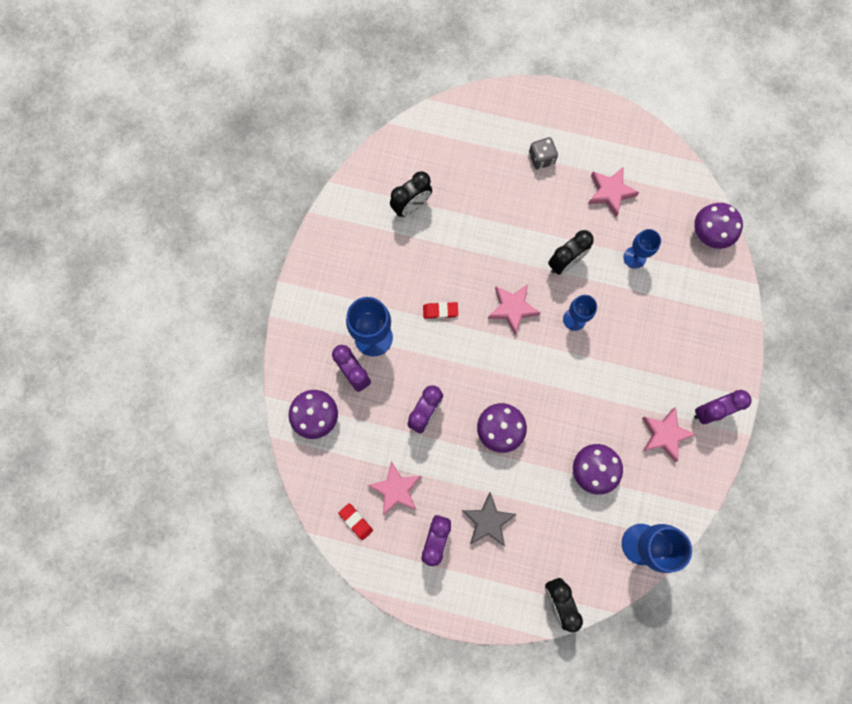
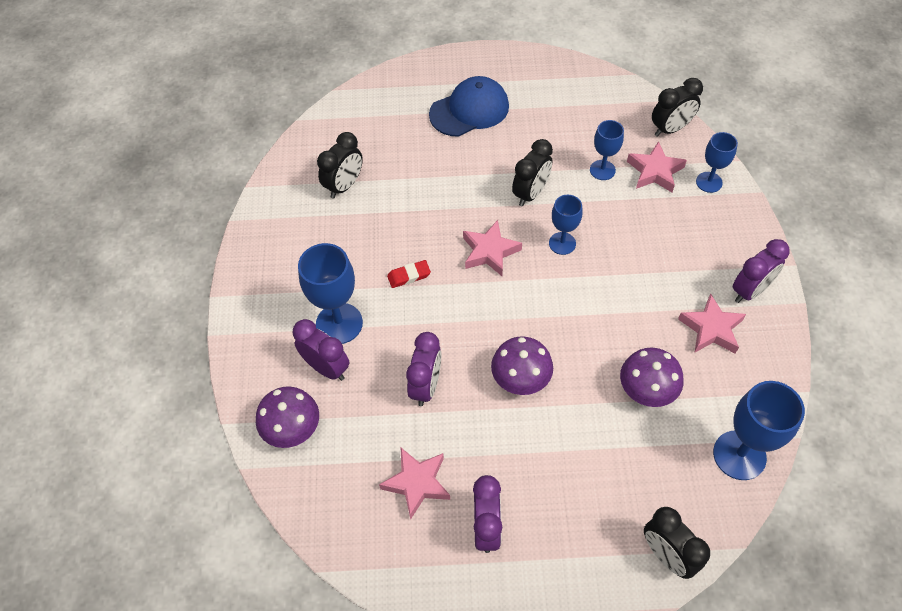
camera: 15 degrees left, 20 degrees down
red eraser [338,503,373,540] -> none
grey star [462,492,516,546] -> none
grey dice [529,137,558,170] -> blue cap [429,76,509,137]
pink star [588,166,639,217] -> pink star moved to [627,141,687,192]
purple mushroom [694,203,743,249] -> black clock [652,78,703,137]
none -> blue goblet [696,132,738,193]

